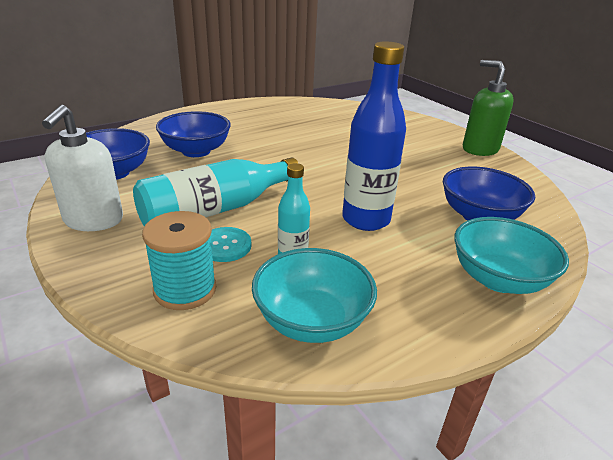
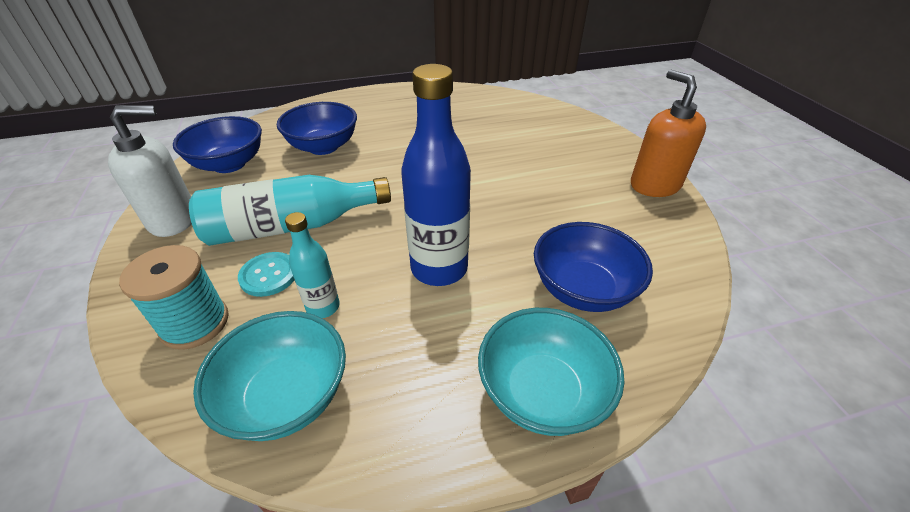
camera: 20 degrees right, 10 degrees up
white soap dispenser [42,105,123,231] -> white soap dispenser turned 135 degrees counterclockwise [108,105,192,237]
green soap dispenser [463,60,514,156] -> orange soap dispenser [631,70,706,197]

